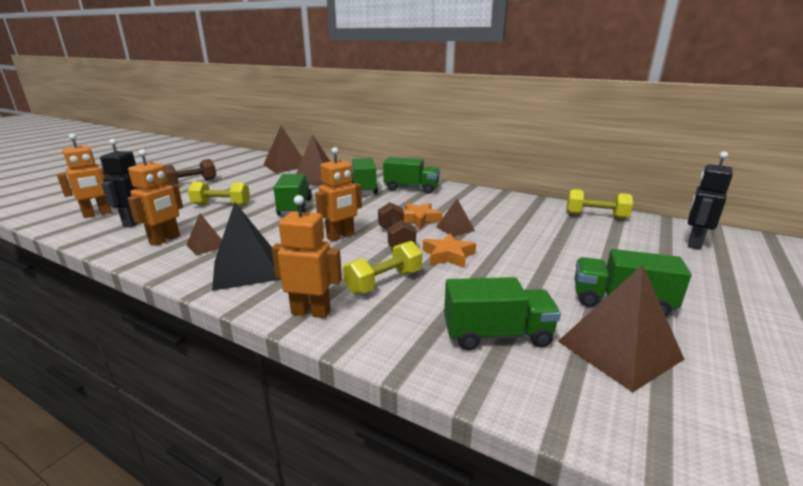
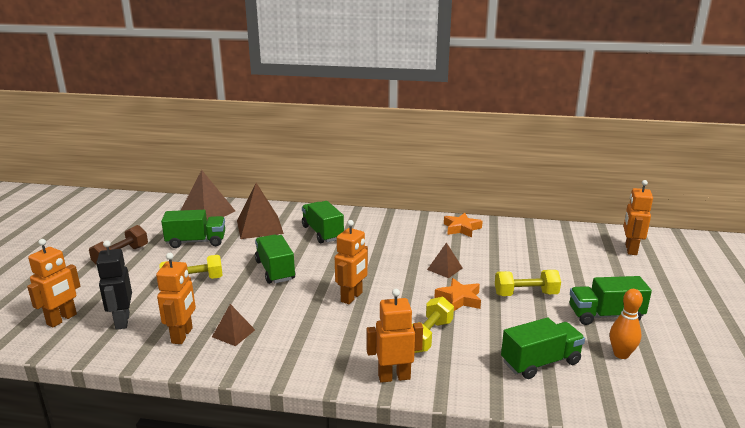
camera: 20 degrees left, 0 degrees up
black pyramid [212,202,281,291] -> none
brown dumbbell [378,202,416,248] -> none
green truck [383,157,440,194] -> green truck moved to [161,210,225,248]
orange star [404,203,442,229] -> orange star moved to [444,213,483,238]
brown pyramid [558,265,684,392] -> orange bowling pin [610,289,643,359]
yellow dumbbell [566,189,633,219] -> yellow dumbbell moved to [495,270,561,296]
black robot [688,152,733,250] -> orange robot [623,180,653,255]

